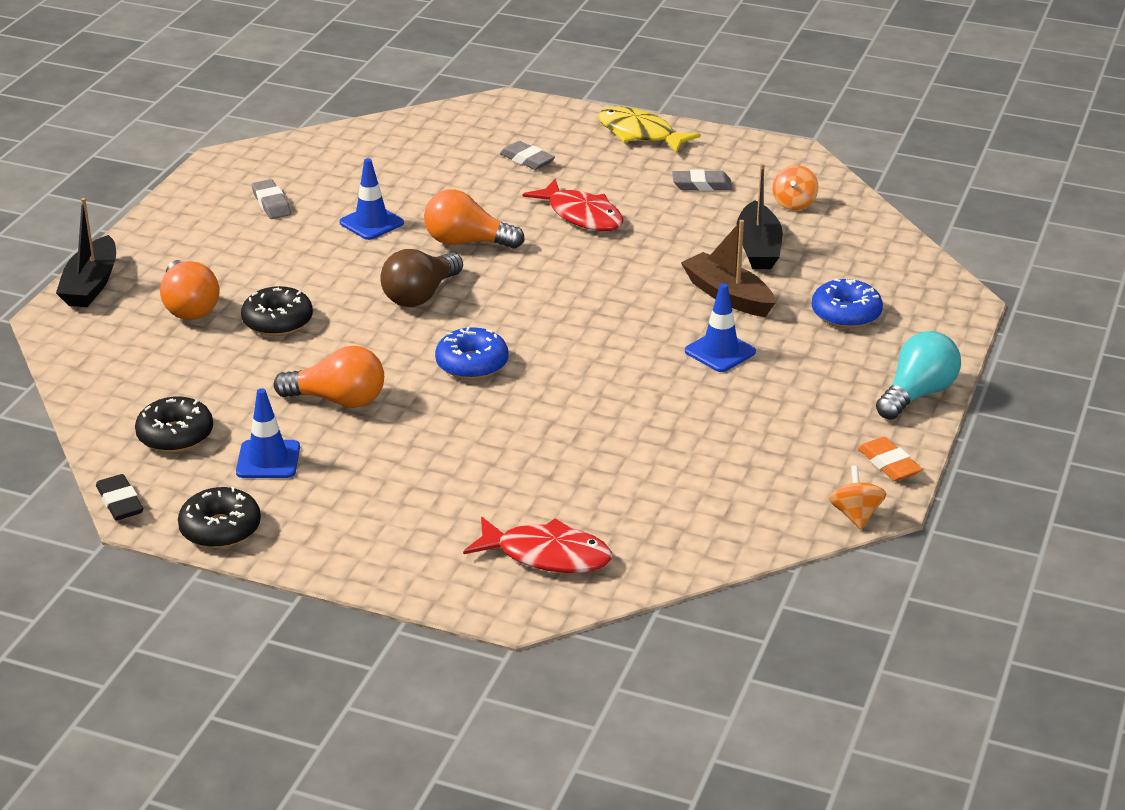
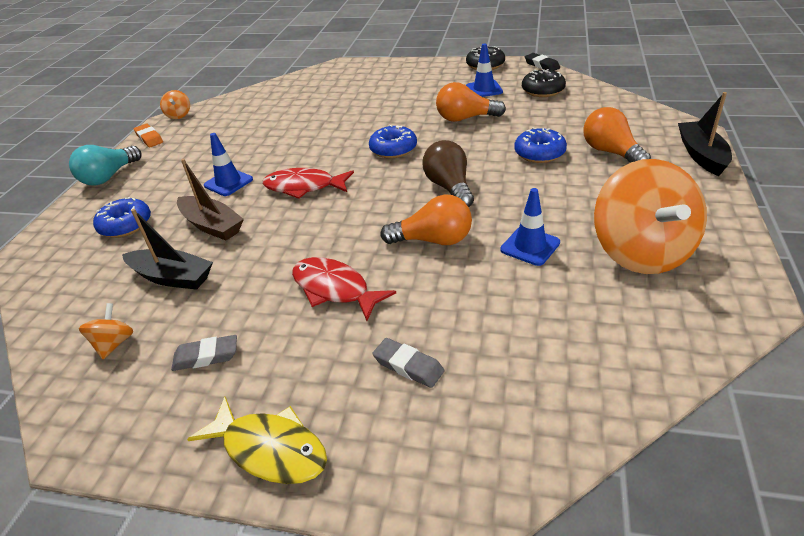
camera: 175 degrees right, 5 degrees up
black donut [241,286,313,336] -> blue donut [514,127,567,163]
grey eraser [252,179,291,219] -> orange spinning top [594,159,707,274]
brown light bulb [380,249,463,307] -> brown light bulb turned 45 degrees counterclockwise [422,140,474,207]
red fish [463,517,612,573] -> red fish moved to [263,168,354,199]
black boat [737,163,783,269] -> black boat turned 120 degrees clockwise [122,209,213,290]

